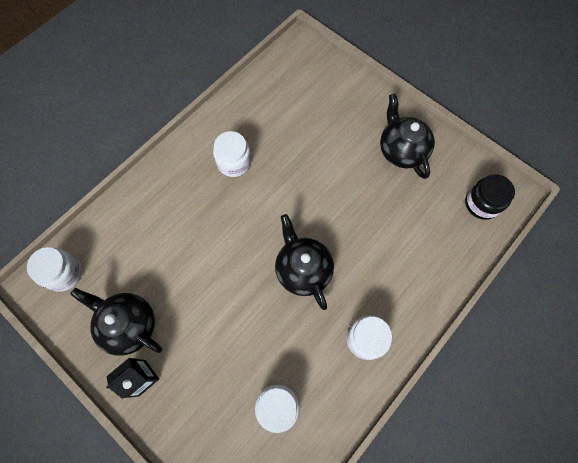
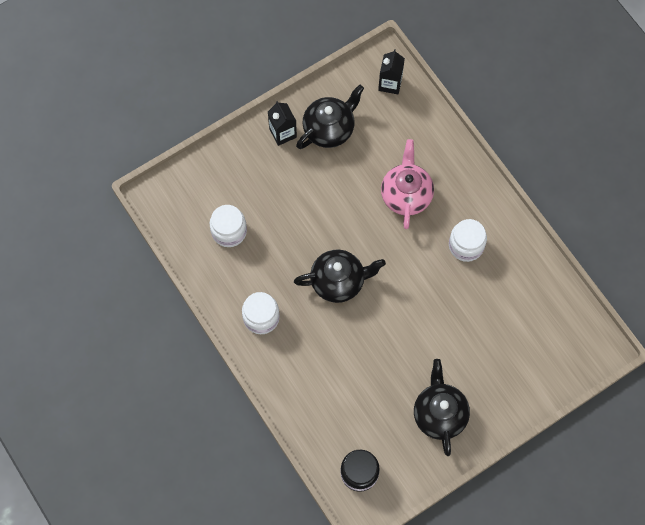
camera: 105 degrees right, 0 degrees up
white jar [27,247,82,292] -> black carton [378,49,405,94]
black teapot [380,93,435,179] -> black teapot turned 90 degrees counterclockwise [414,359,470,456]
none -> pink teapot [381,139,434,229]

